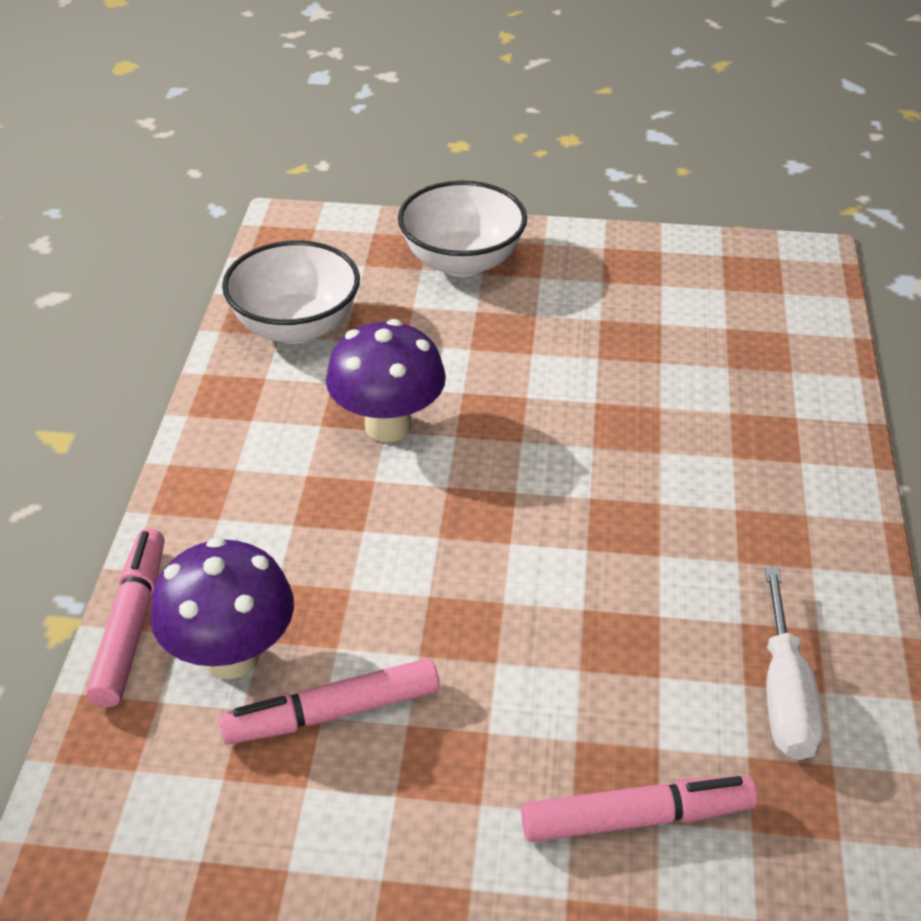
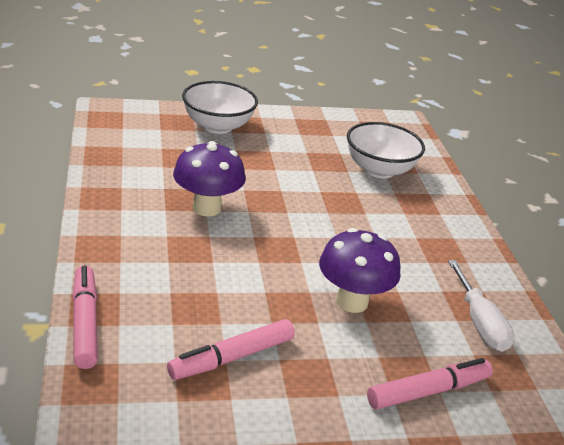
camera: 20 degrees left, 10 degrees down
purple mushroom [150,537,294,679] -> purple mushroom moved to [319,228,400,313]
white bowl [222,240,360,344] -> white bowl moved to [347,122,425,178]

